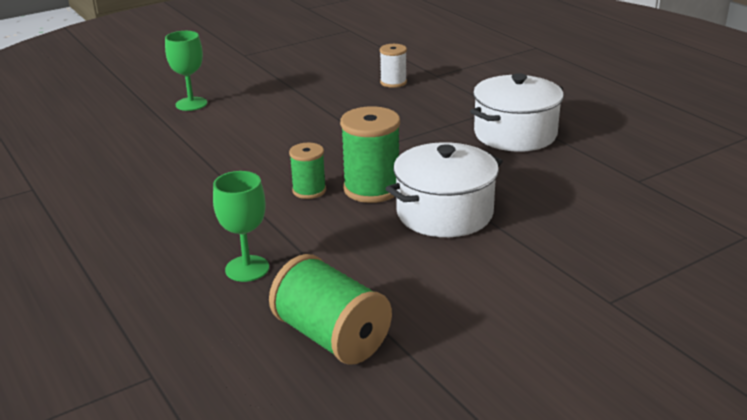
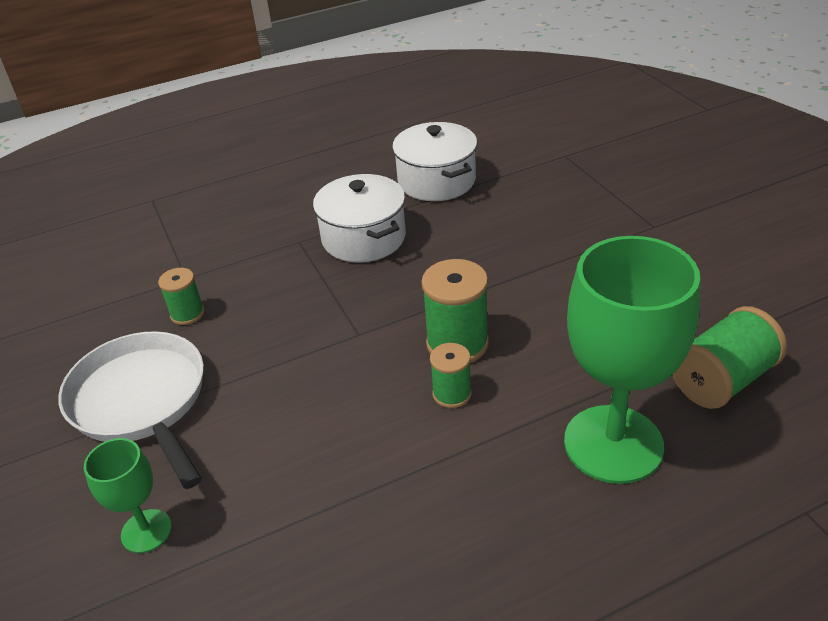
camera: 80 degrees left, 10 degrees up
green goblet [213,171,269,282] -> green goblet [564,236,700,484], size x2.05
white spool [380,44,407,88] -> green spool [158,268,204,325]
white pot [386,142,503,237] -> white pot moved to [392,122,477,201]
none -> white pan [58,331,204,489]

